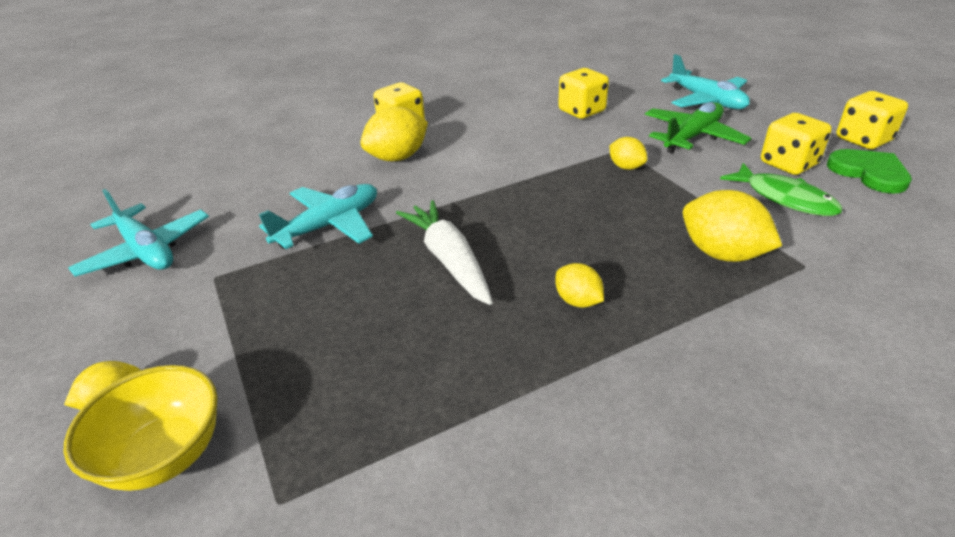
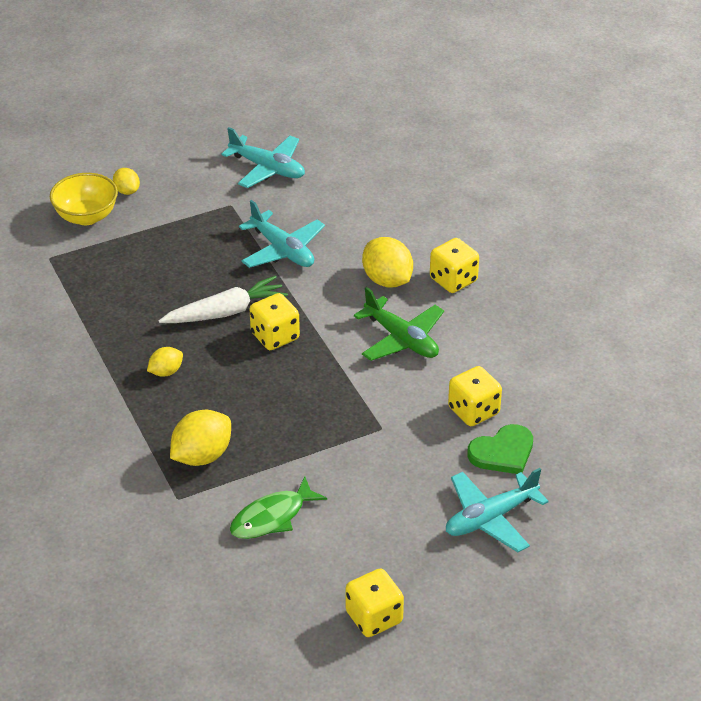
camera: 90 degrees right, 5 degrees up
turquoise plane [68,189,209,277] -> turquoise plane turned 105 degrees counterclockwise [221,127,305,188]
yellow lemon [609,137,647,170] -> none
green plane [645,102,751,153] -> green plane moved to [354,287,444,361]
yellow dice [761,113,832,175] -> yellow dice moved to [249,293,300,350]
green heart [827,149,912,193] -> green heart moved to [467,424,533,474]

